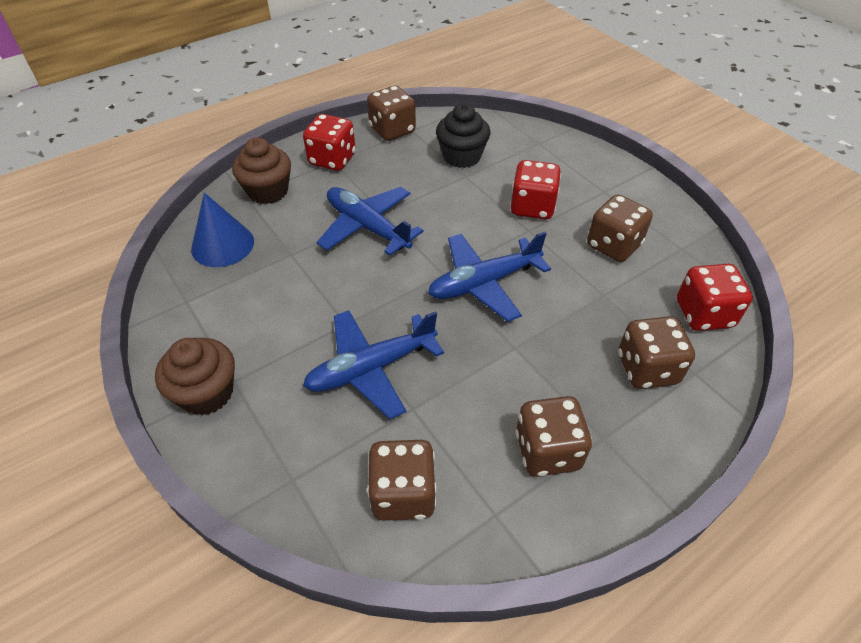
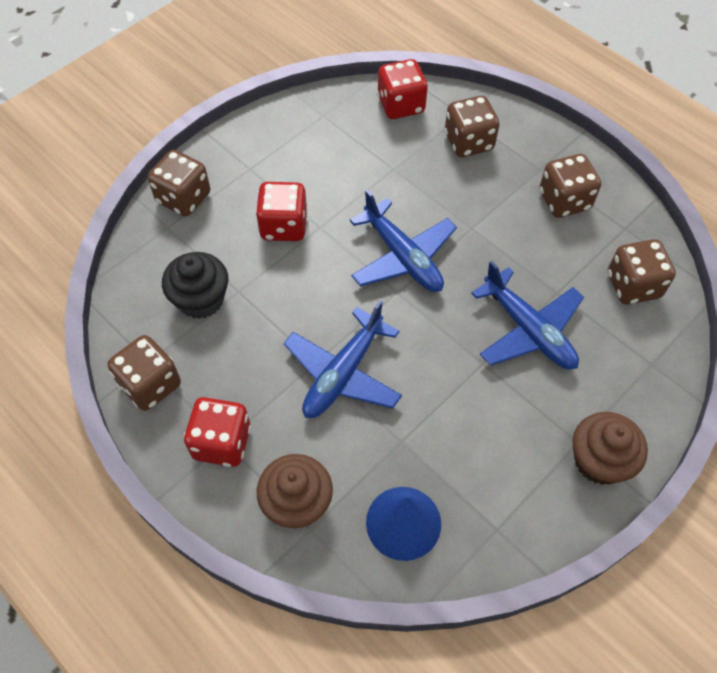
camera: 100 degrees left, 10 degrees up
brown dice [587,194,653,262] -> brown dice moved to [148,150,210,216]

